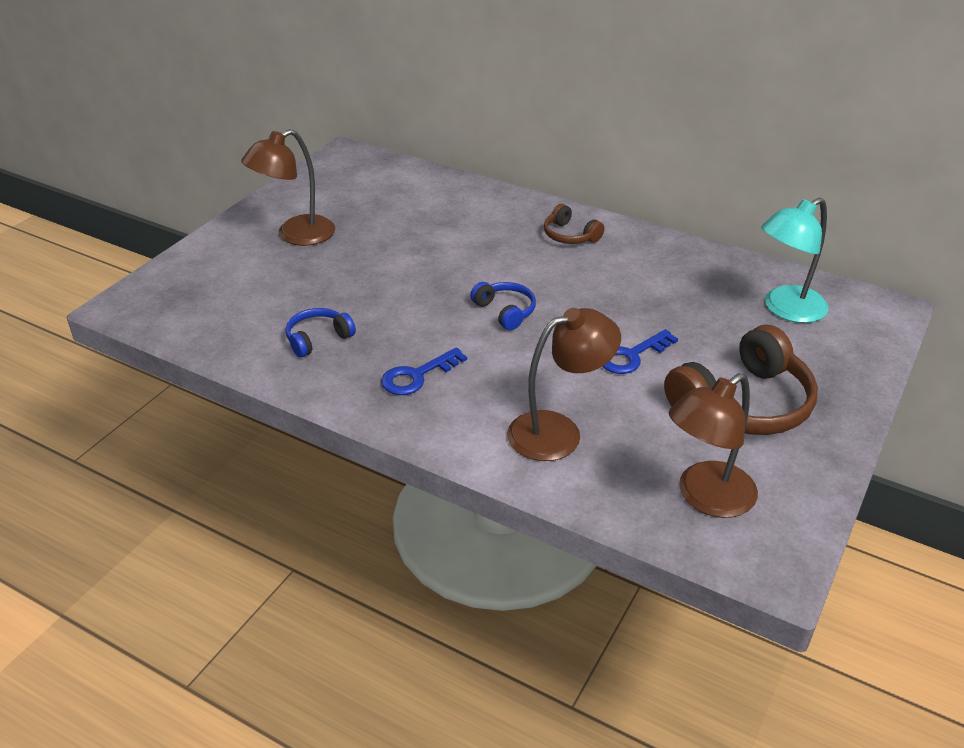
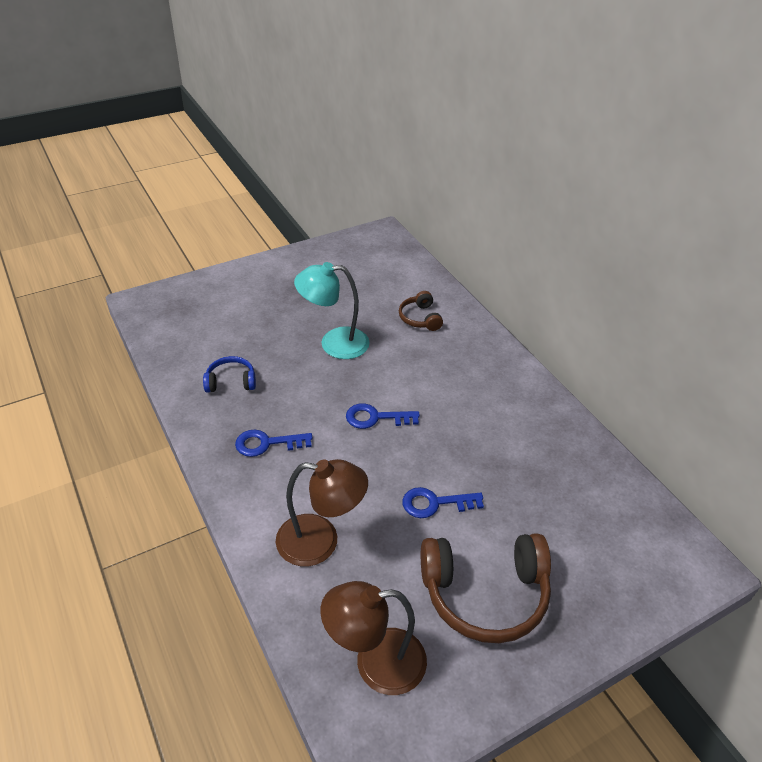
camera: 30 degrees right, 5 degrees up
brown lamp [241,129,335,246] -> none
blue headphones [470,282,536,330] -> blue key [346,403,420,429]
brown headphones [544,204,604,244] -> brown headphones moved to [399,291,443,331]
turquoise lamp [761,197,829,323] -> turquoise lamp moved to [294,262,370,359]

